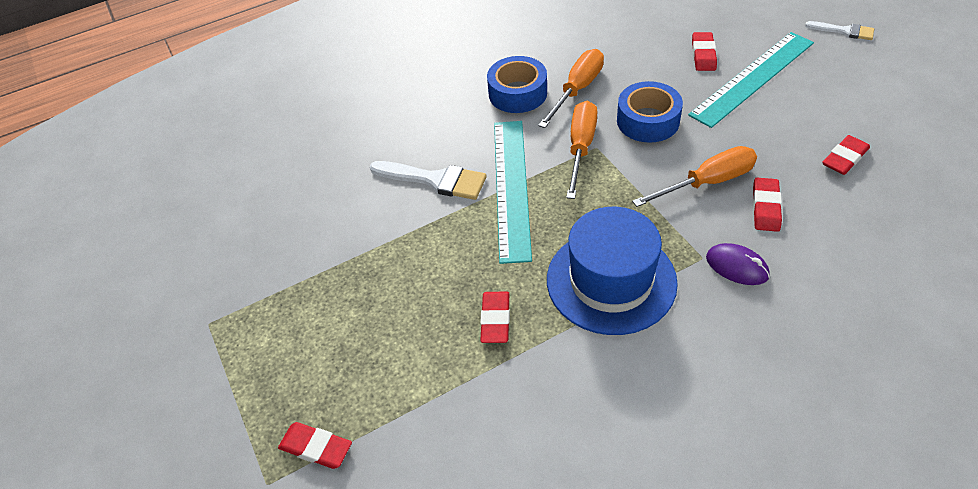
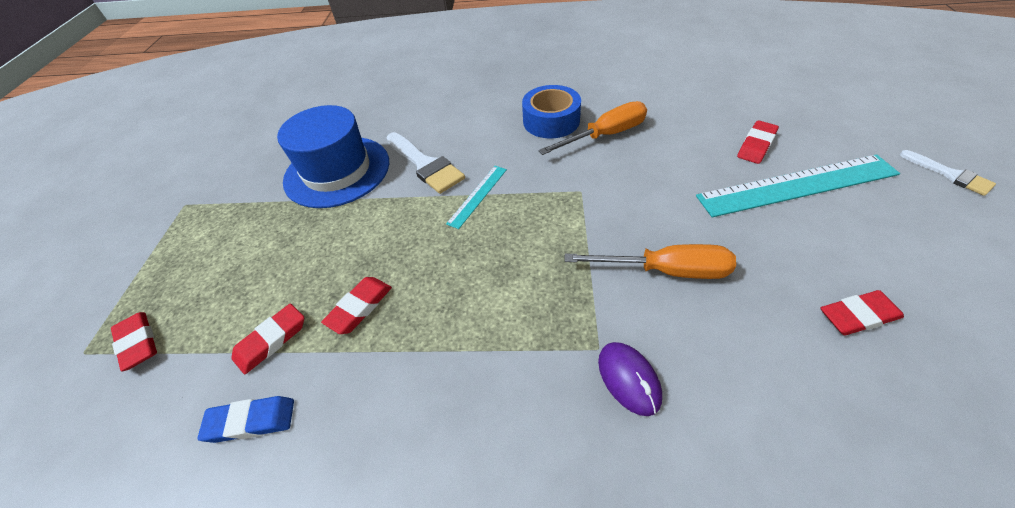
camera: 30 degrees right, 0 degrees up
turquoise ruler [494,121,532,264] -> turquoise ruler [446,166,507,229], size x0.49
blue hat [547,207,678,335] -> blue hat moved to [277,105,389,208]
orange screwdriver [566,101,597,199] -> none
blue tape [617,81,683,143] -> none
red eraser [753,178,782,232] -> red eraser moved to [231,304,304,374]
none -> blue eraser [197,396,294,443]

